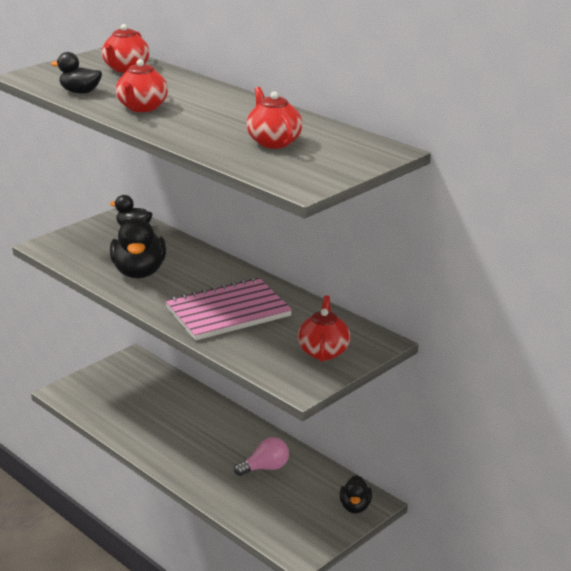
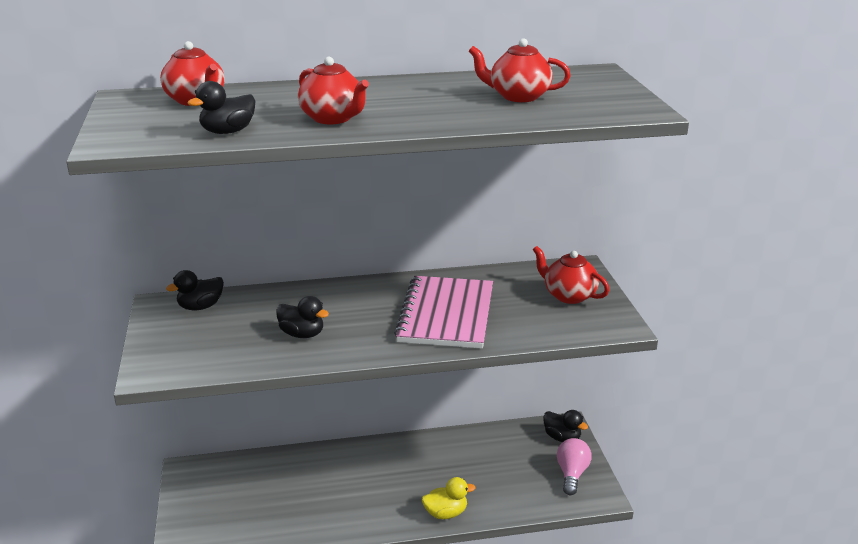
camera: 55 degrees left, 0 degrees up
black duck [110,218,166,278] -> black duck [276,296,329,338], size x0.56
pink light bulb [234,437,289,476] -> pink light bulb moved to [557,438,592,495]
none -> yellow duck [422,477,476,519]

